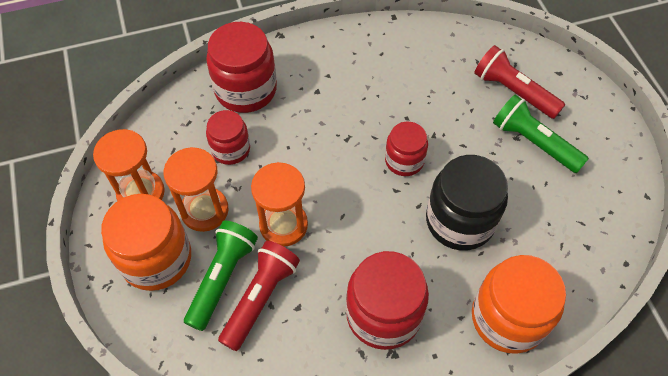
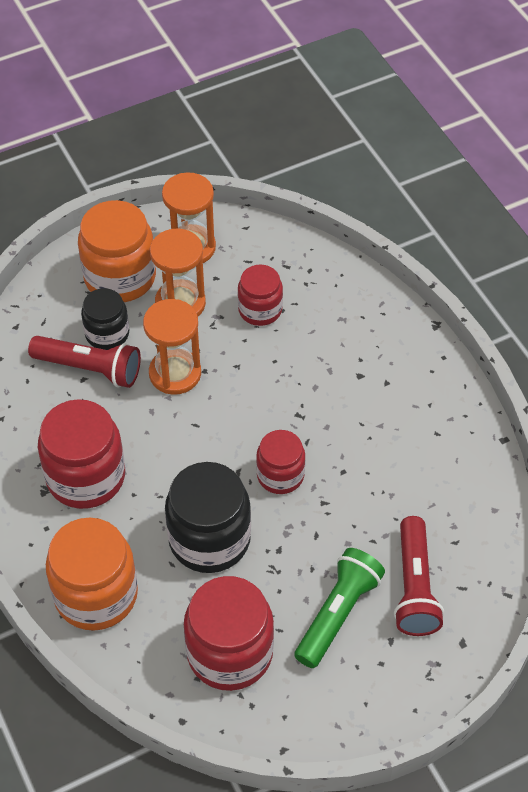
camera: 80 degrees right, 5 degrees down
green flashlight [184,221,258,331] -> black jar [81,288,129,350]
red jar [206,22,277,113] -> red jar moved to [184,576,274,691]
red flashlight [474,45,565,119] -> red flashlight turned 150 degrees clockwise [394,516,444,636]

